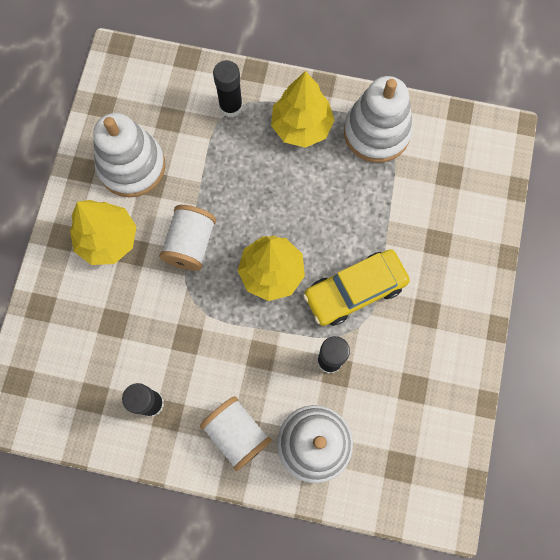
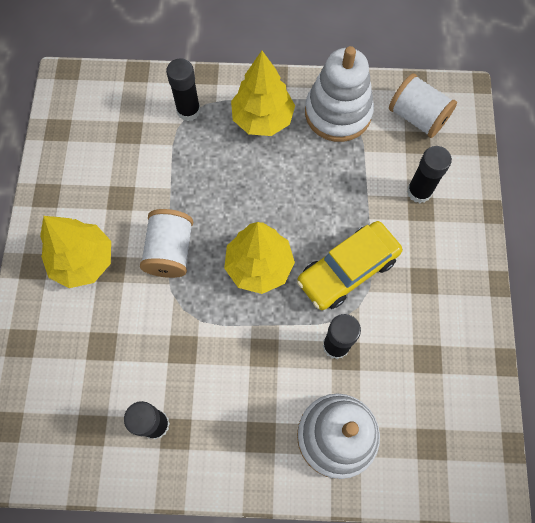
camera: 10 degrees left, 5 degrees down
white stacking toy [93,113,165,197] -> none
white spool [200,396,272,471] -> white spool moved to [389,73,457,138]
none -> black glue stick [407,146,452,203]

